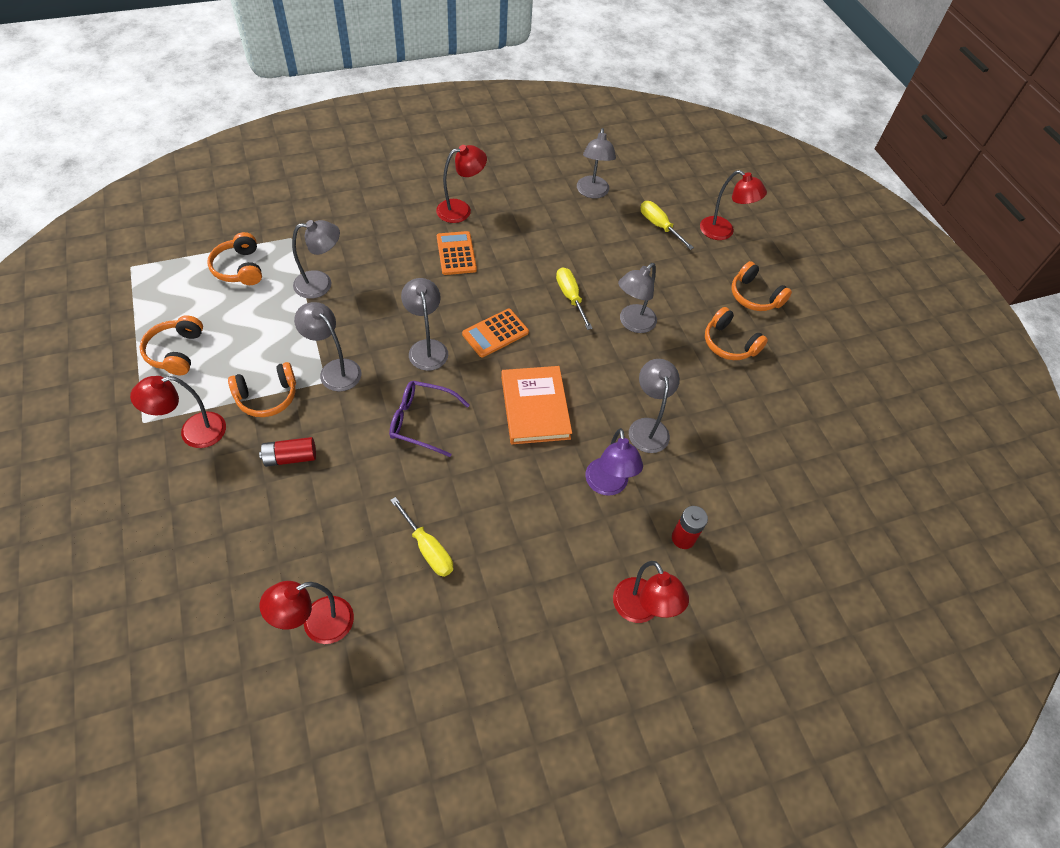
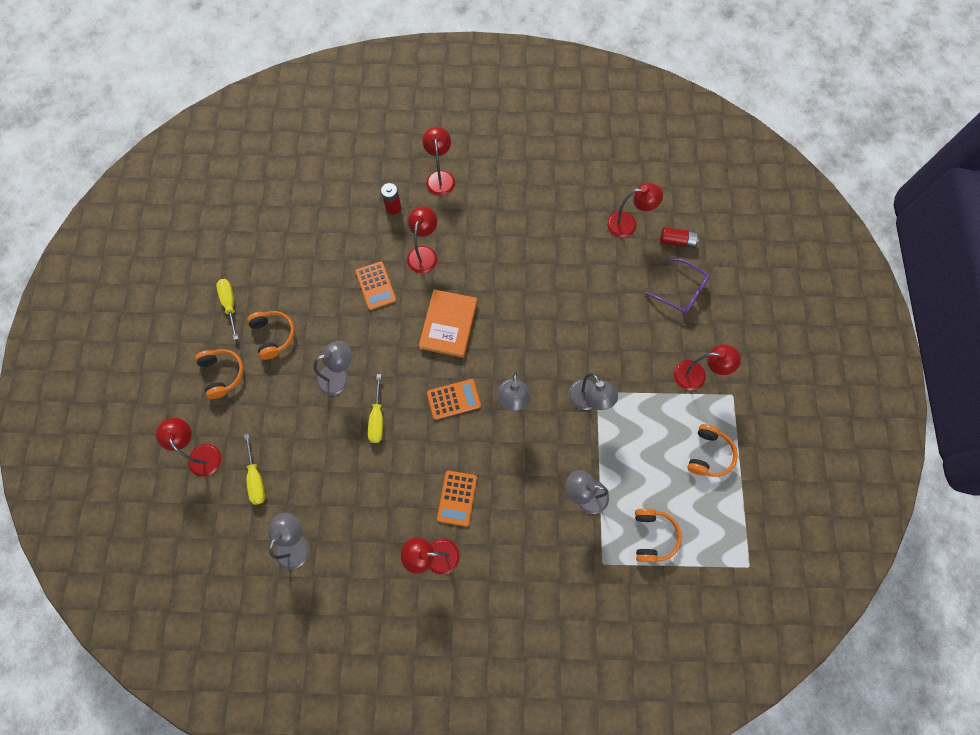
camera: 155 degrees left, 15 degrees up
orange headphones [228,362,296,417] -> none
red battery [259,437,316,467] -> red battery moved to [660,227,699,248]
purple glasses [389,381,470,457] -> purple glasses moved to [645,258,710,315]
yellow screwdriver [390,497,453,577] -> yellow screwdriver moved to [216,279,238,340]
purple lamp [586,428,643,496] -> red lamp [407,206,437,273]
grey lamp [629,359,680,453] -> orange calculator [355,261,396,310]

